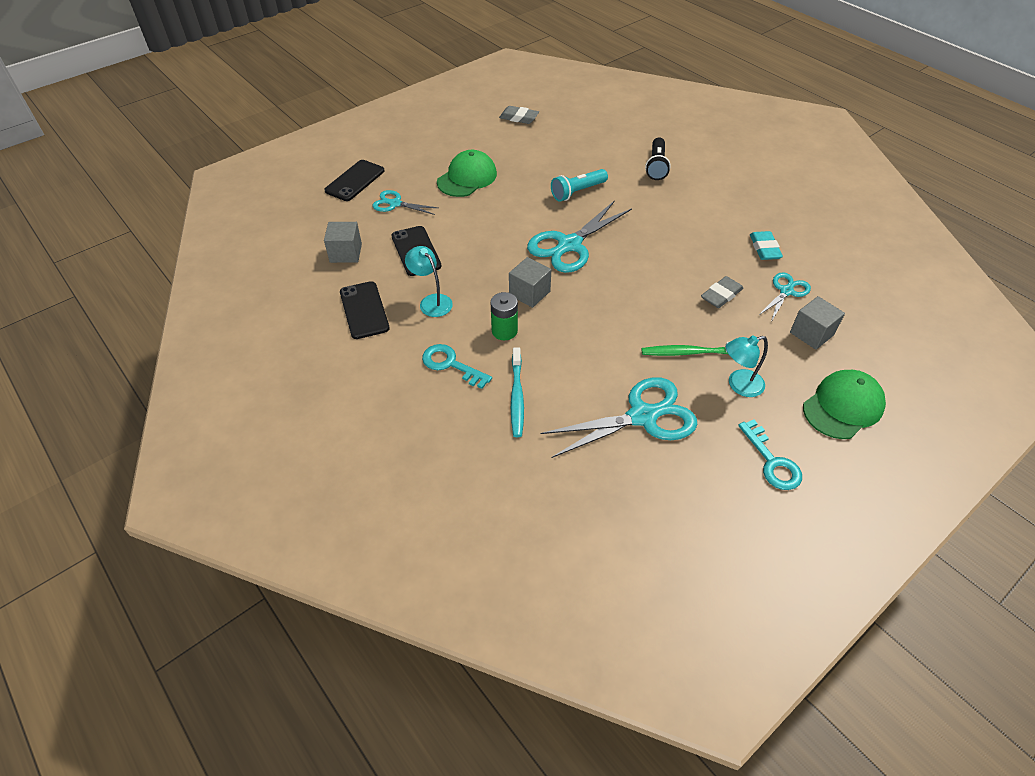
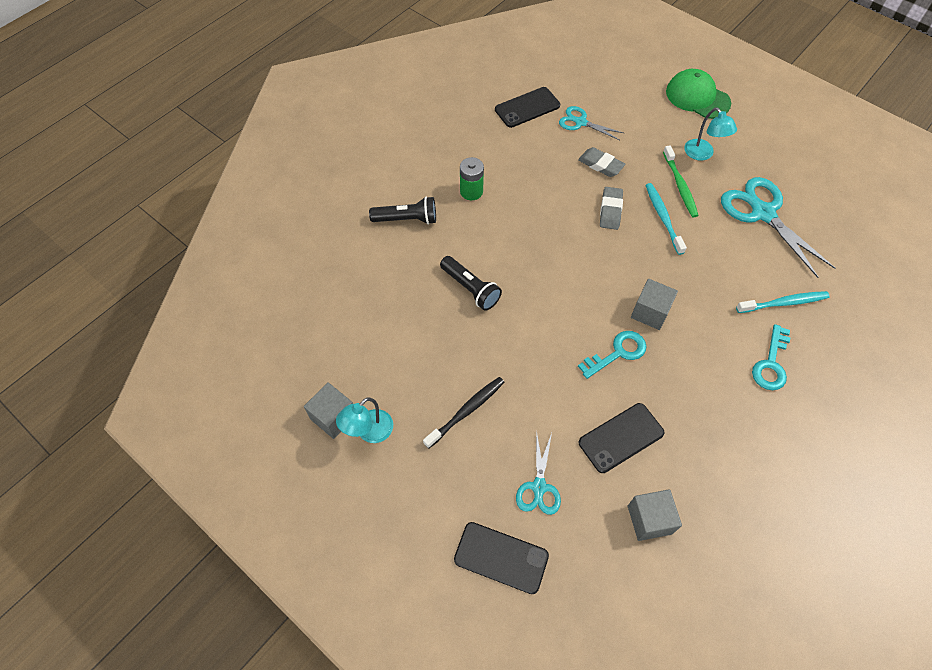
camera: 100 degrees left, 10 degrees up
black phone [340,281,390,339] -> black phone moved to [495,87,560,128]
turquoise lamp [405,246,453,317] -> turquoise lamp moved to [336,397,393,443]
green cap [437,150,497,197] -> black toothbrush [423,377,504,449]
green battery [490,292,518,340] -> green battery moved to [460,157,484,200]
grey eraser [499,106,539,124] -> grey eraser moved to [600,187,623,230]
turquoise scissors [527,200,632,273] -> none
turquoise flashlight [551,169,608,202] -> black flashlight [440,256,502,311]
turquoise key [738,420,802,490] -> turquoise key moved to [578,331,647,379]
turquoise eraser [750,231,783,260] -> none
grey cube [790,296,845,350] -> grey cube moved to [304,382,353,439]
none -> turquoise toothbrush [645,183,687,255]

